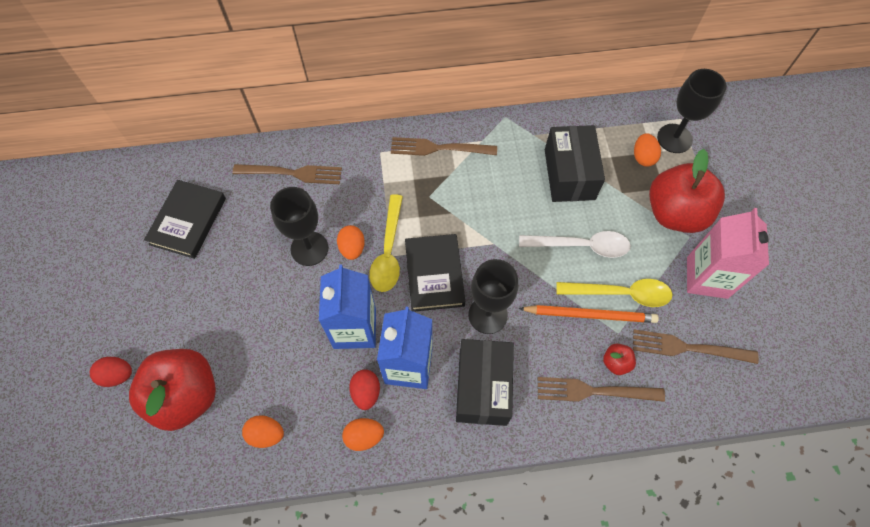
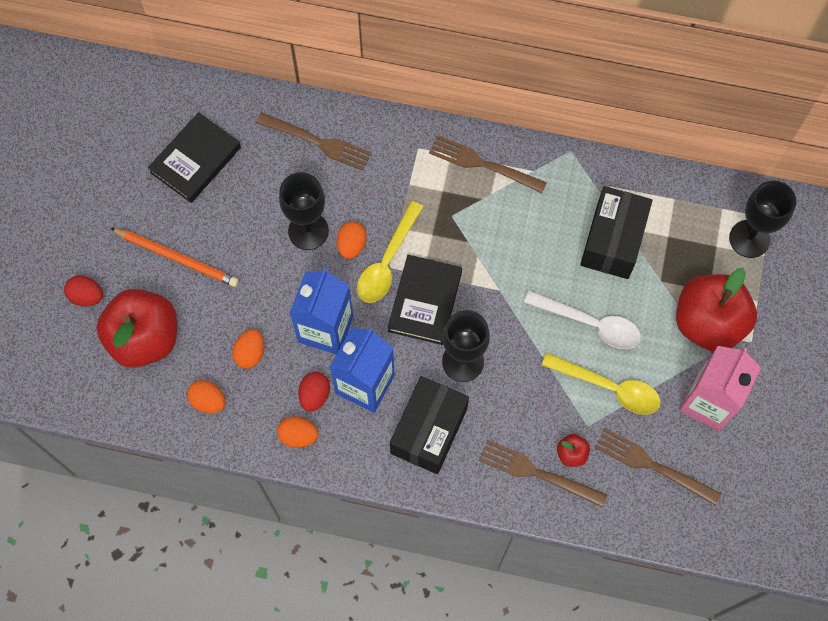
camera: 20 degrees right, 5 degrees up
orange pencil [519,305,659,323] -> orange pencil moved to [110,228,239,287]
orange egg [634,133,661,166] -> orange egg moved to [232,329,264,369]

